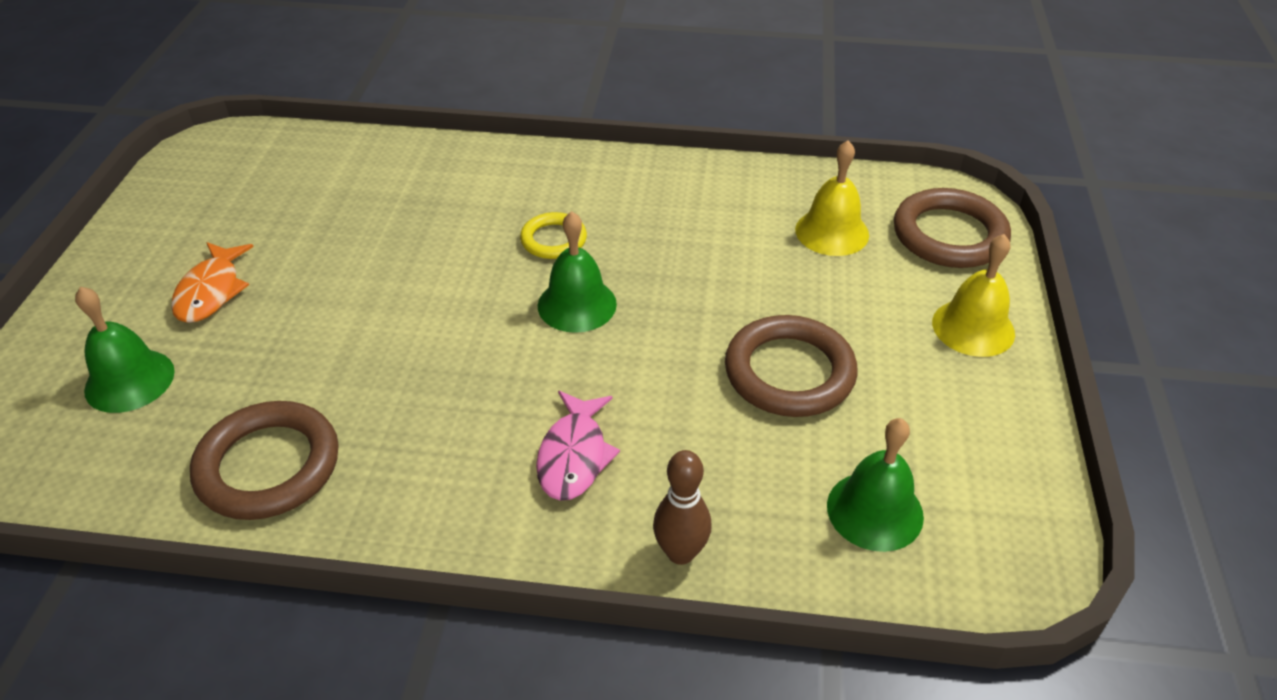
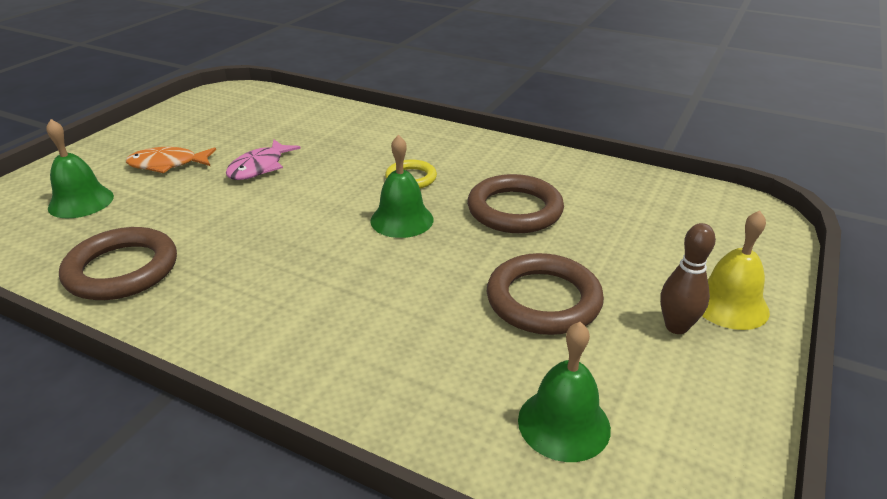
camera: 20 degrees right, 10 degrees down
orange fish [171,242,254,323] -> orange fish turned 60 degrees clockwise [126,147,216,173]
pink fish [536,391,620,501] -> pink fish moved to [226,140,301,180]
brown bowling pin [653,450,712,565] -> brown bowling pin moved to [660,223,716,334]
yellow bell [795,140,869,256] -> none
brown ring [894,188,1011,268] -> brown ring moved to [467,174,564,233]

